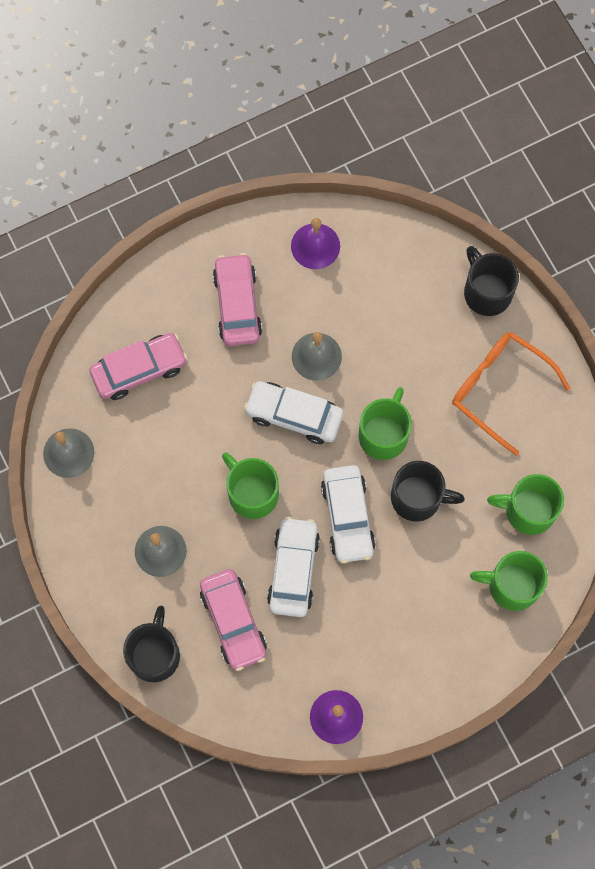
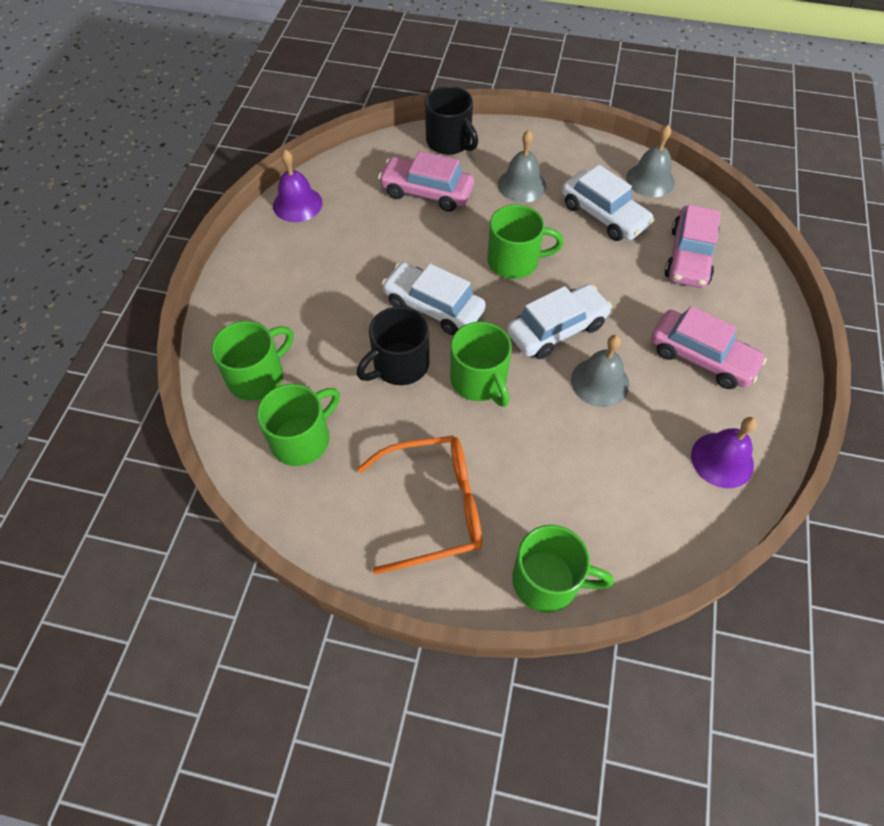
camera: 130 degrees right, 15 degrees down
white car [267,517,320,617] -> white car moved to [562,165,654,241]
black mug [464,246,519,316] -> green mug [512,525,614,612]

